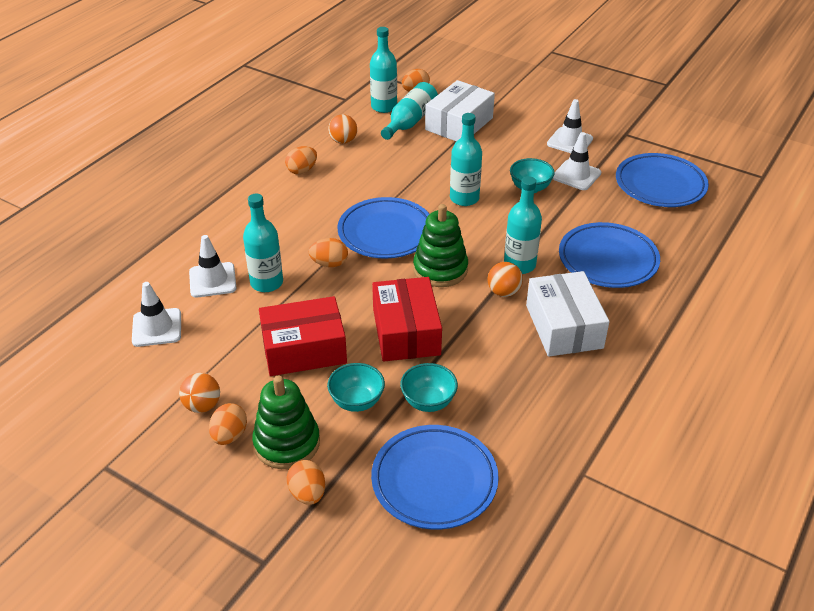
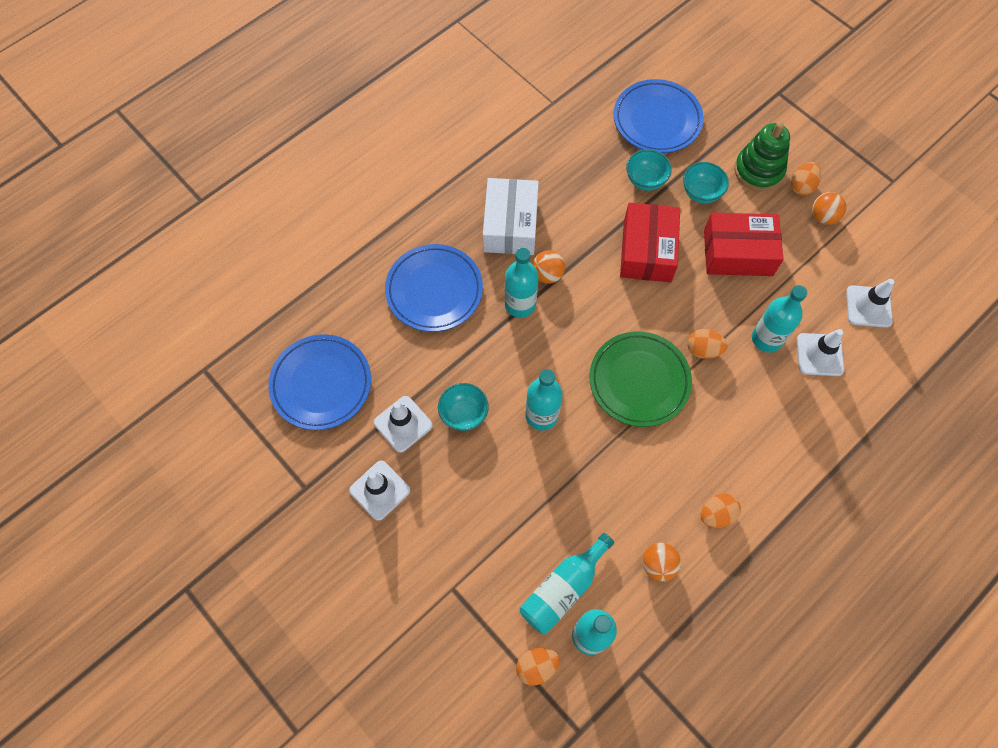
camera: 165 degrees left, 25 degrees up
orange egg [287,460,325,505] -> none
blue plate [337,197,429,259] -> green plate [589,331,692,427]
green stacking toy [413,204,468,287] -> none
white box [425,80,495,142] -> none

